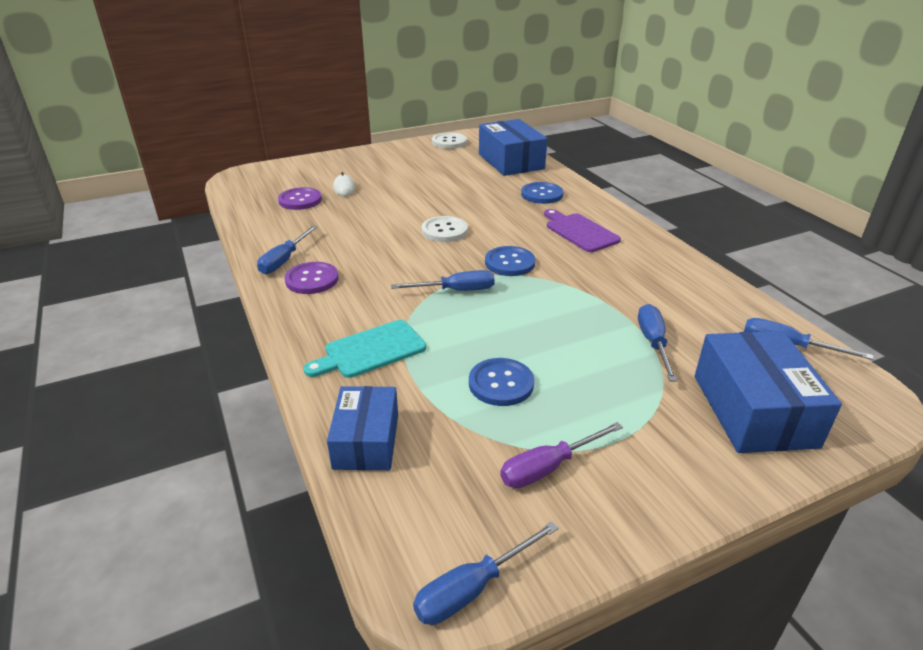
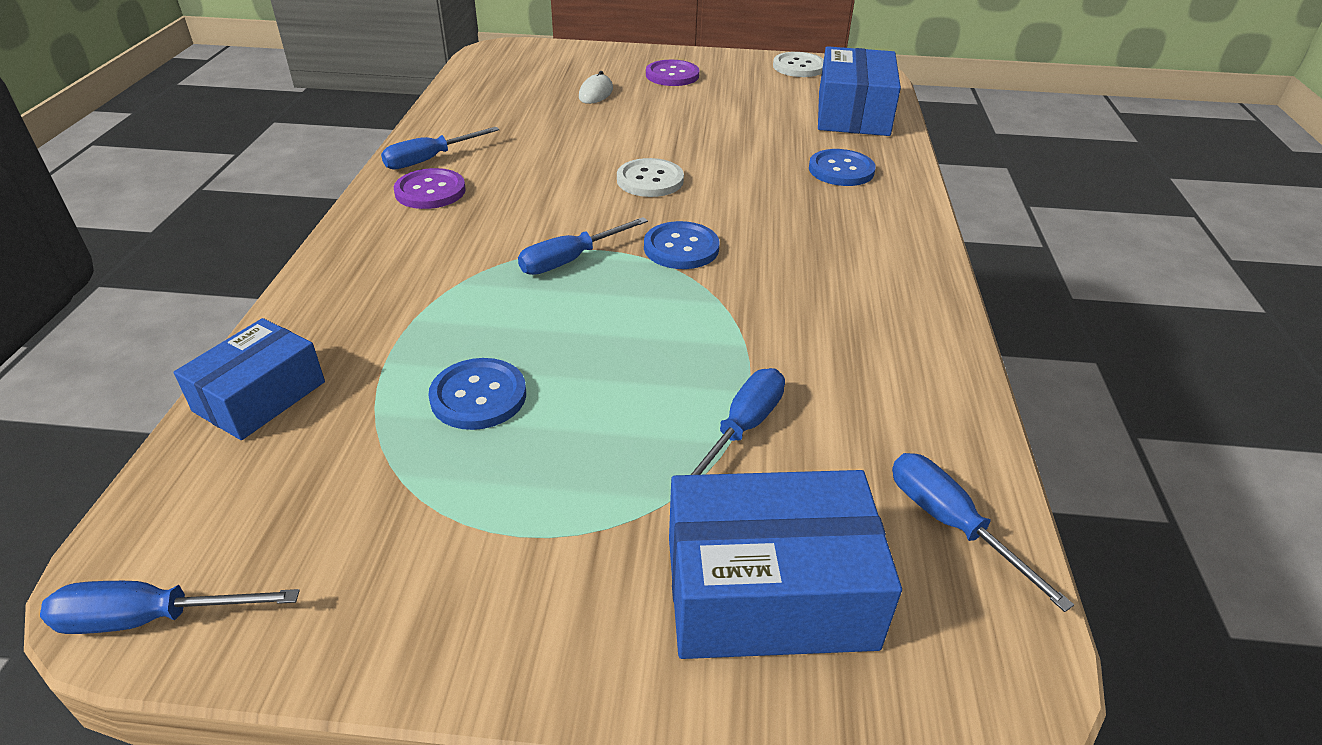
camera: 30 degrees right, 5 degrees up
purple button [278,187,322,210] -> purple button moved to [646,60,699,86]
turquoise cutting board [304,320,426,378] -> none
blue screwdriver [391,270,495,291] -> blue screwdriver turned 120 degrees clockwise [518,217,648,275]
purple screwdriver [500,422,623,488] -> none
purple cutting board [544,209,621,252] -> none
blue box [695,331,842,453] -> blue box turned 60 degrees clockwise [669,470,902,659]

